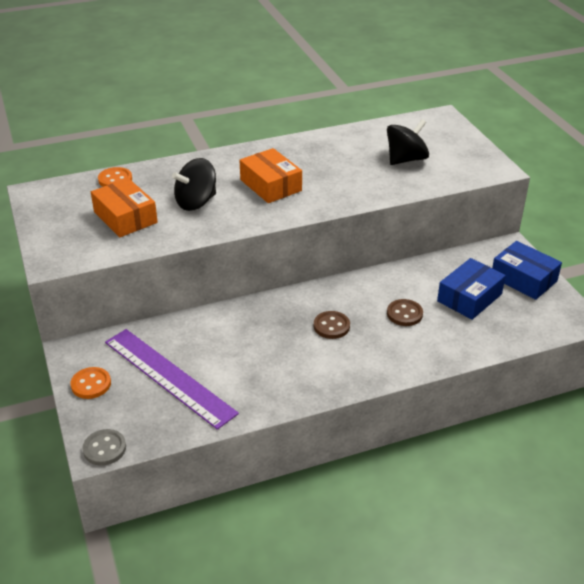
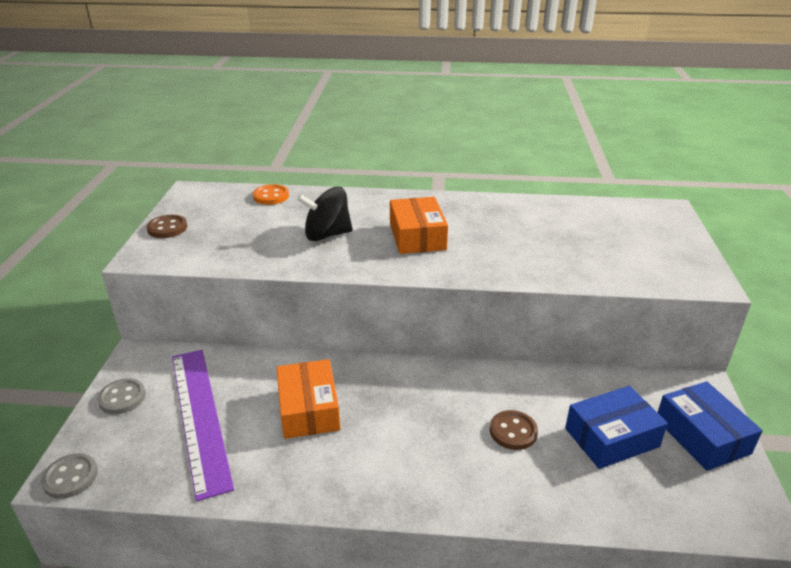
camera: 25 degrees right, 5 degrees down
orange button [70,367,111,399] -> grey button [97,378,146,414]
orange box [91,178,158,237] -> orange box moved to [276,359,340,439]
brown button [314,311,350,339] -> brown button moved to [146,215,187,238]
black spinning top [387,119,429,165] -> none

